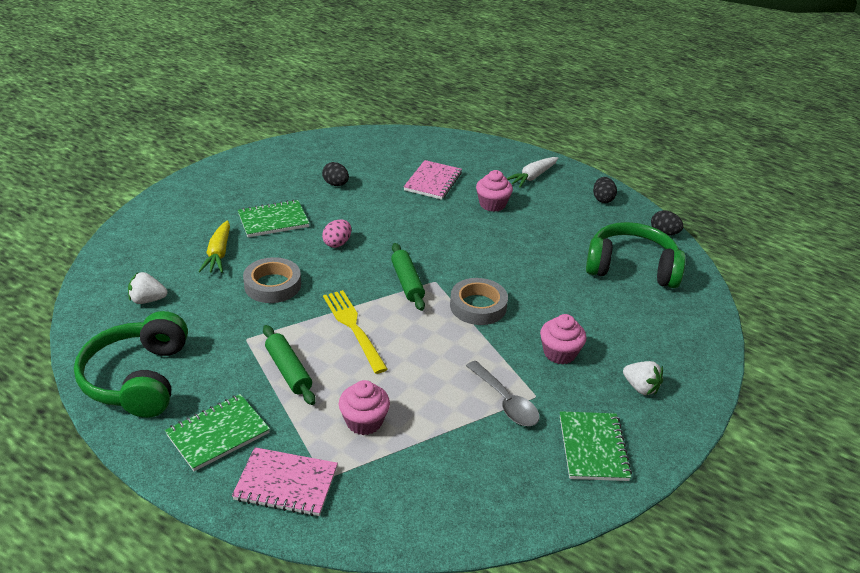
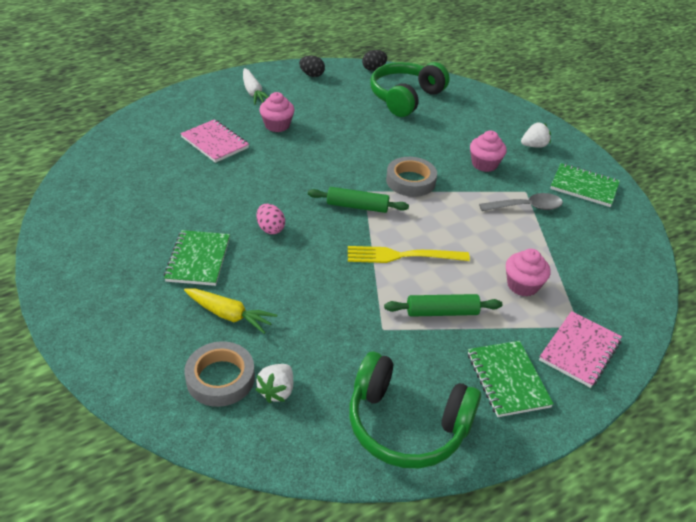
camera: 65 degrees left, 5 degrees up
grey tape [243,257,301,303] -> grey tape moved to [184,341,255,407]
black egg [322,162,349,186] -> none

